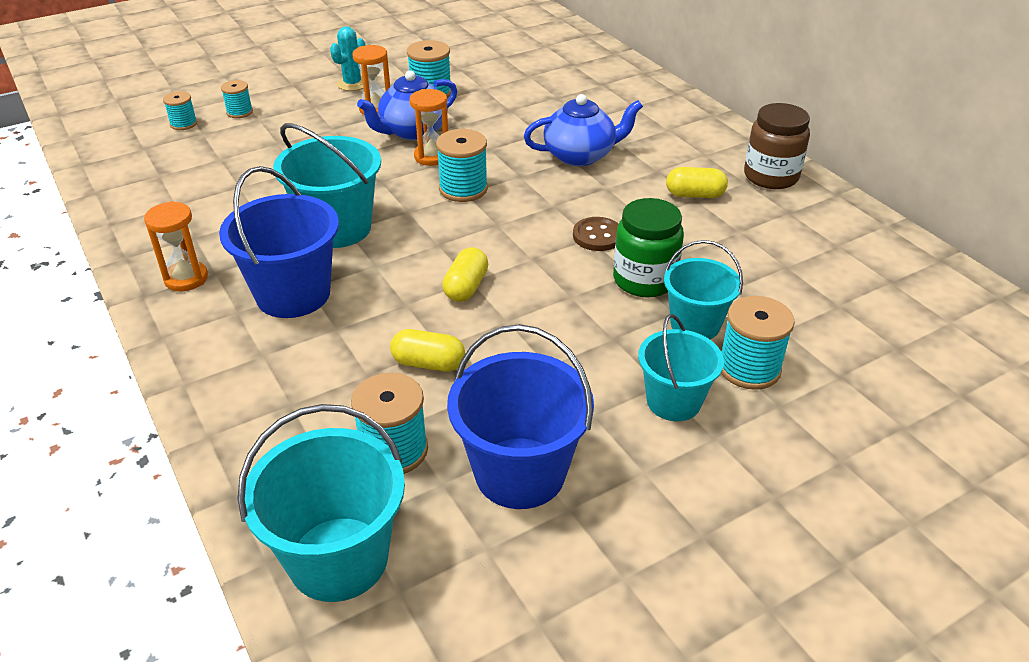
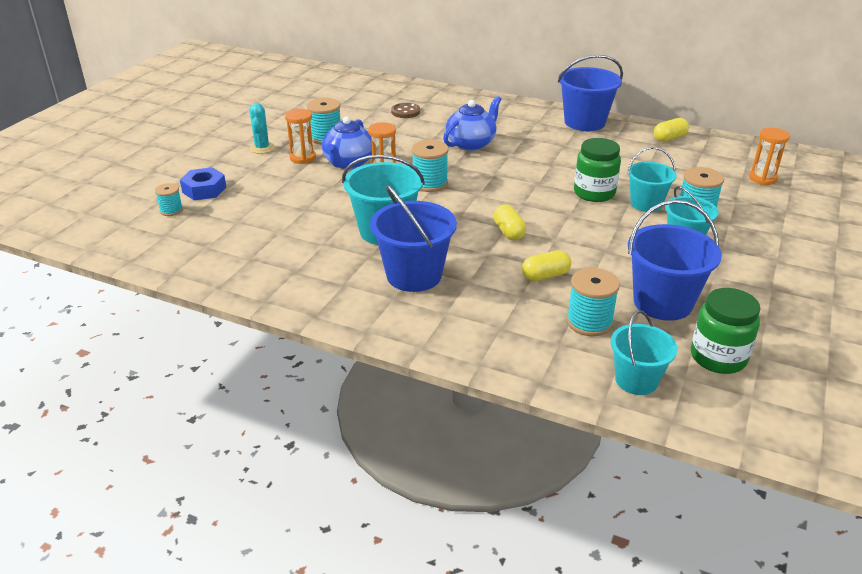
camera: 35 degrees left, 5 degrees down
orange hourglass [144,201,208,291] -> orange hourglass moved to [749,128,790,185]
turquoise spool [221,80,253,118] -> blue nut [180,167,226,200]
turquoise bucket [237,404,405,602] -> turquoise bucket [611,310,678,395], size x0.65
brown button [573,217,619,251] -> brown button moved to [391,103,420,118]
yellow capsule [666,167,728,198] -> yellow capsule moved to [654,118,689,142]
brown jar [744,103,810,189] -> blue bucket [558,55,623,131]
none -> green jar [691,288,761,374]

